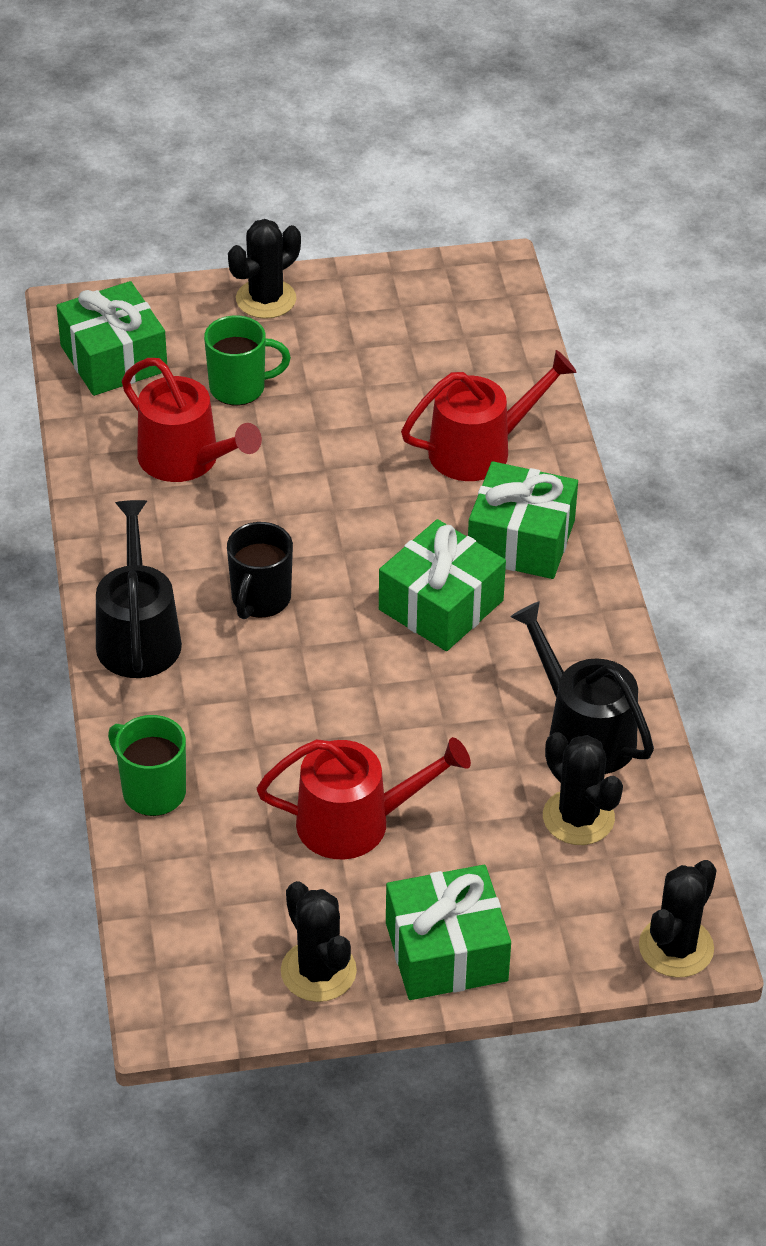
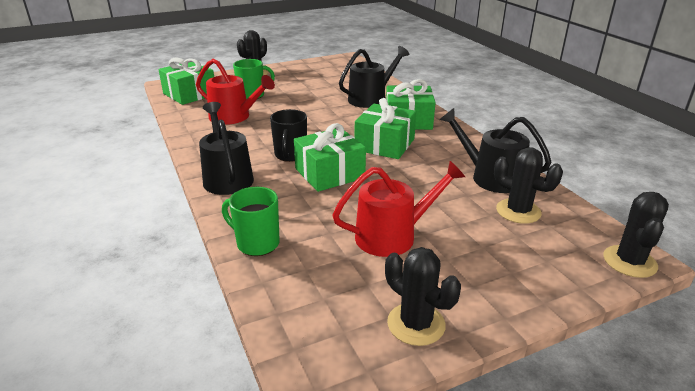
camera: 15 degrees left, 15 degrees down
green gift [386,865,511,1000] -> green gift moved to [294,123,366,192]
red watering can [401,350,577,481] -> black watering can [339,46,409,108]

